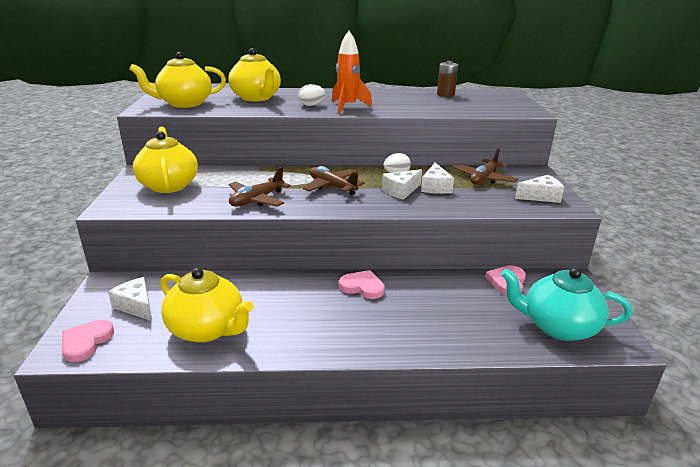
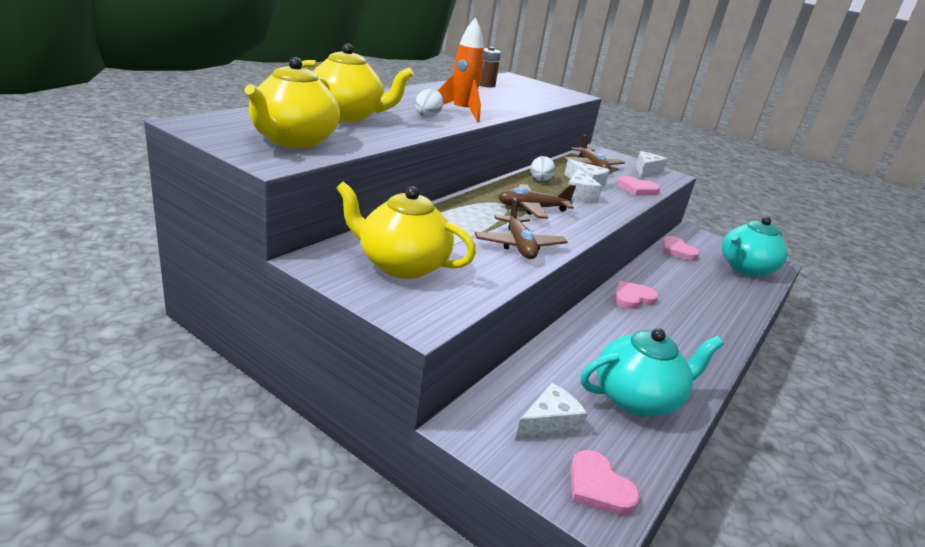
camera: 55 degrees left, 0 degrees up
white cheese [108,277,152,321] -> white cheese turned 150 degrees clockwise [515,383,588,440]
yellow teapot [161,268,254,343] -> turquoise teapot [581,328,724,417]
none -> pink heart [617,176,660,196]

